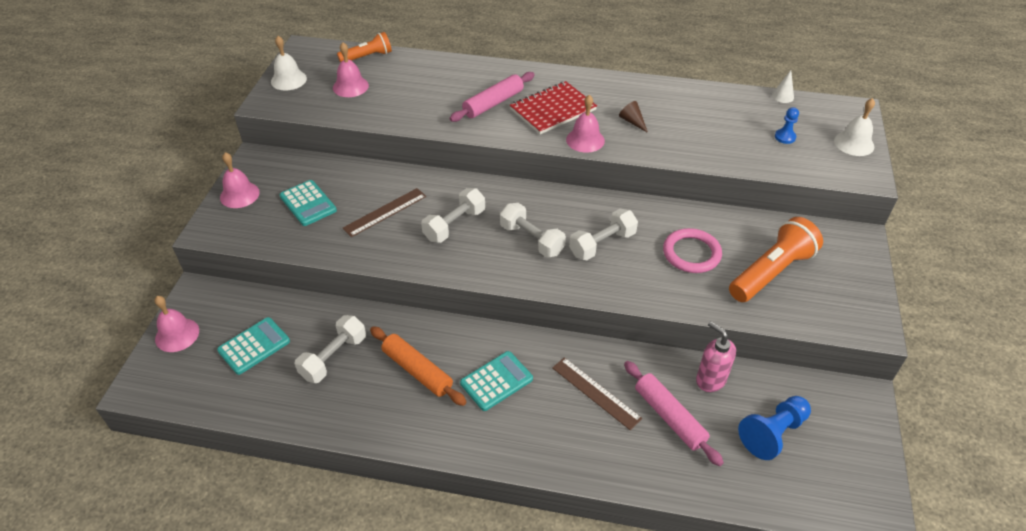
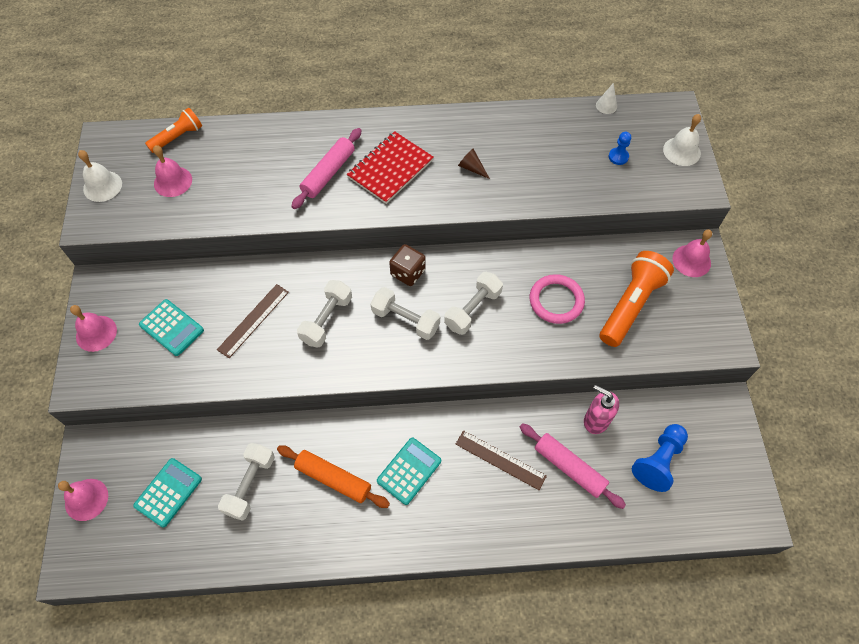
camera: 15 degrees left, 15 degrees up
pink bell [566,95,605,153] -> pink bell moved to [673,230,712,277]
none -> brown dice [389,244,426,286]

